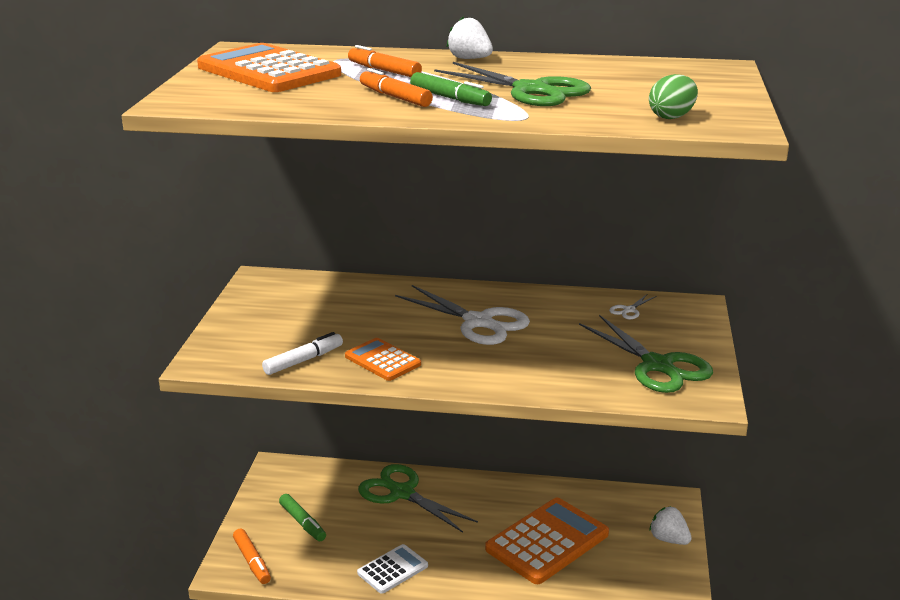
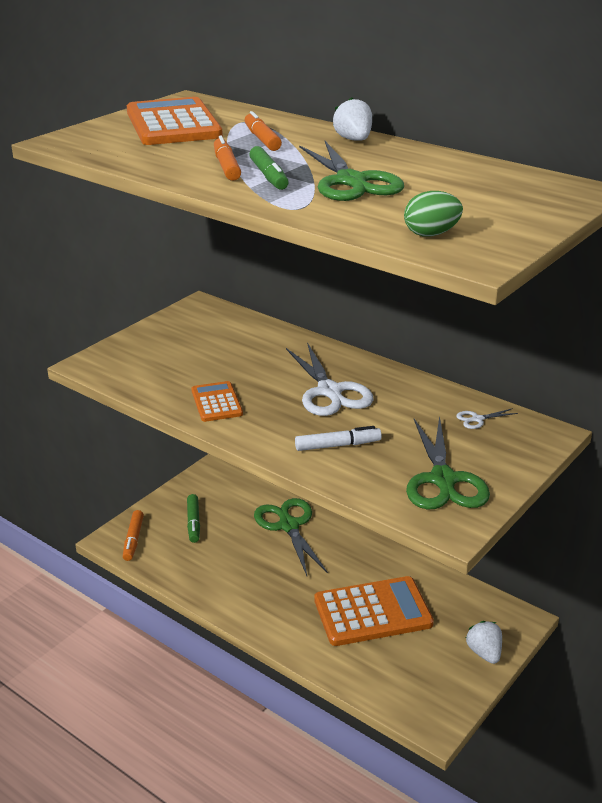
camera: 30 degrees right, 5 degrees up
white marker [262,332,343,375] -> white marker moved to [295,426,382,451]
white calculator [357,544,428,594] -> none

